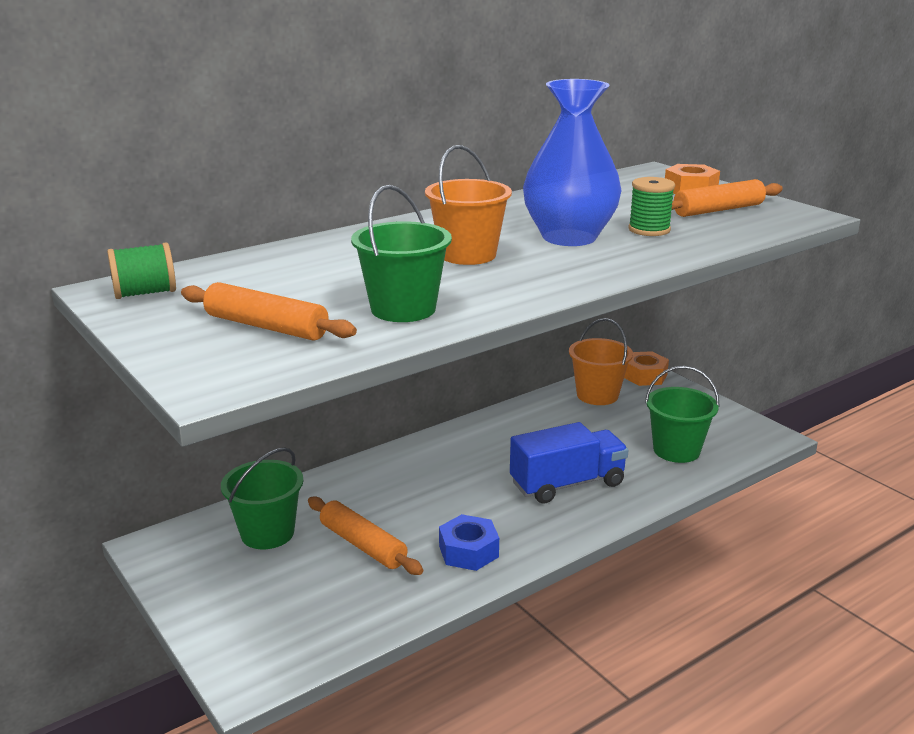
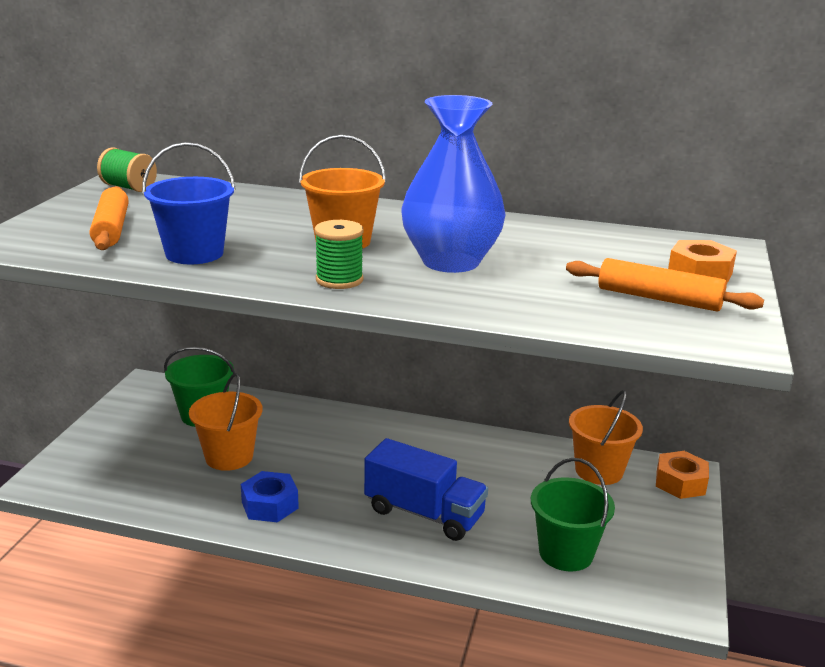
camera: 50 degrees right, 0 degrees up
orange rolling pin [308,496,423,575] -> orange bucket [189,373,262,471]
green bucket [351,185,452,322] -> blue bucket [142,142,236,264]
green spool [628,177,675,236] -> green spool moved to [315,220,364,289]

